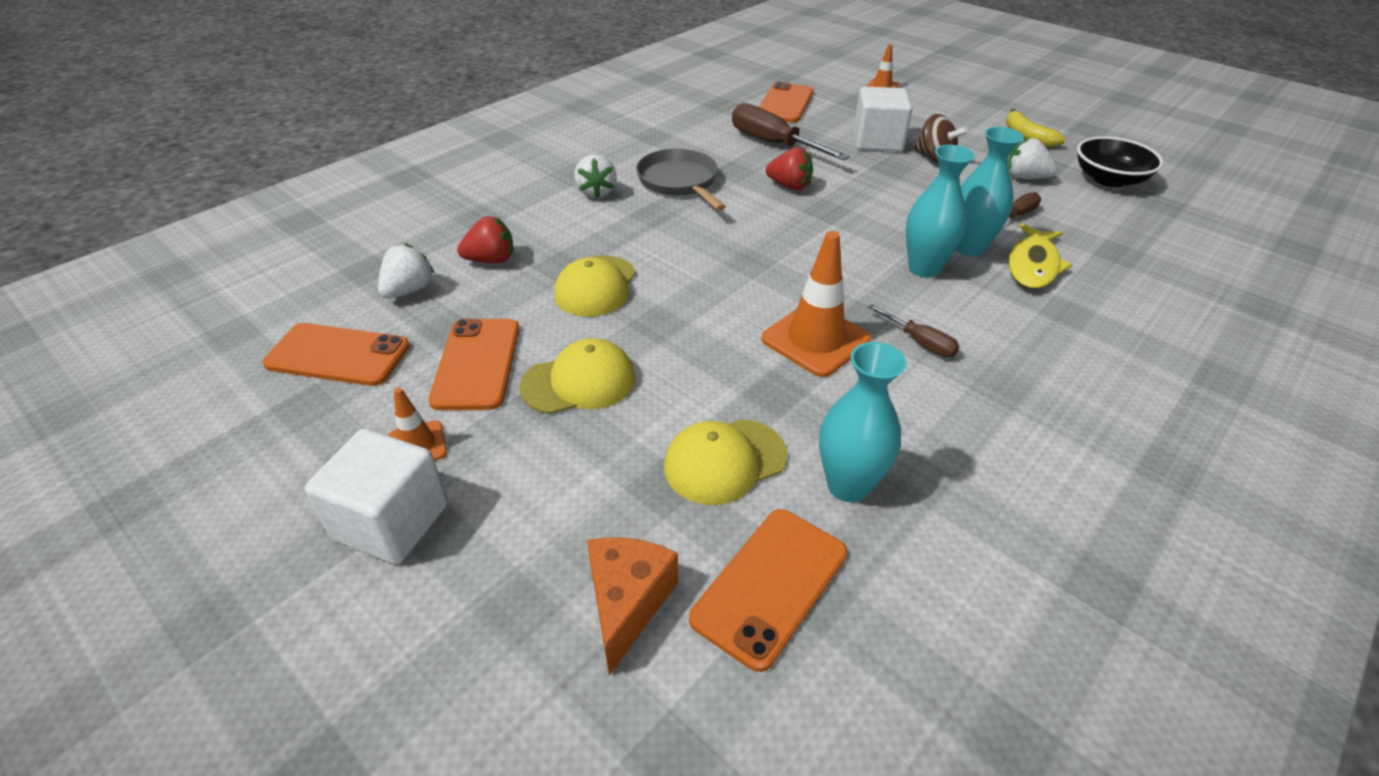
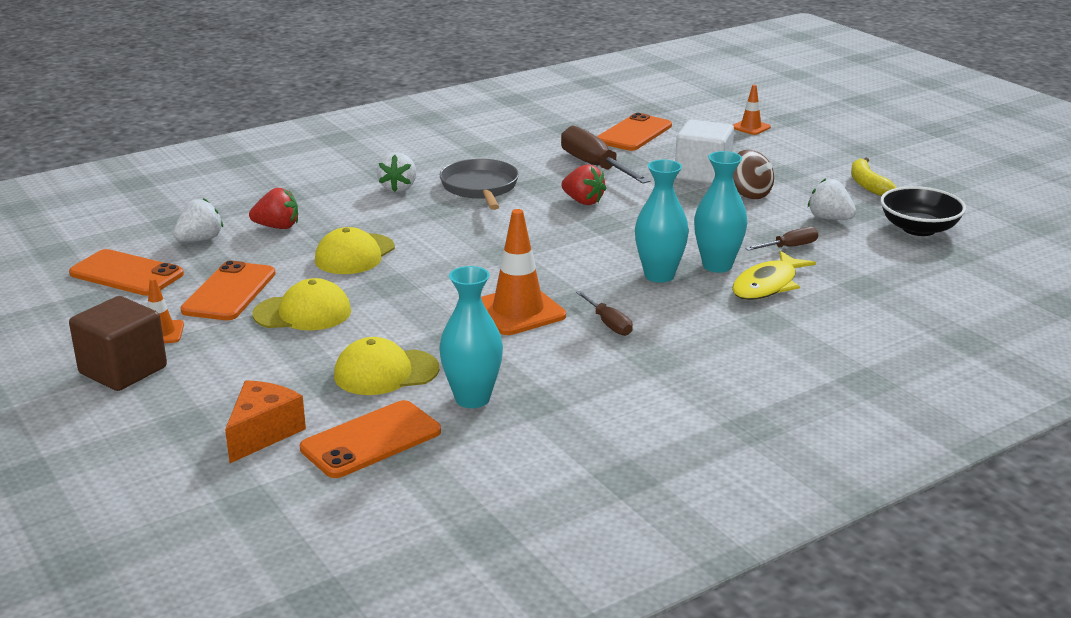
camera: 15 degrees right, 15 degrees down
white cube [305,428,448,564] -> brown cube [69,296,167,391]

